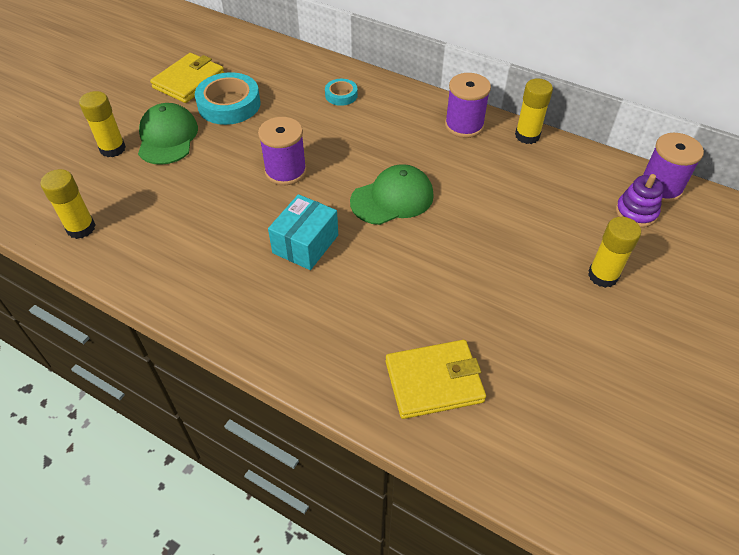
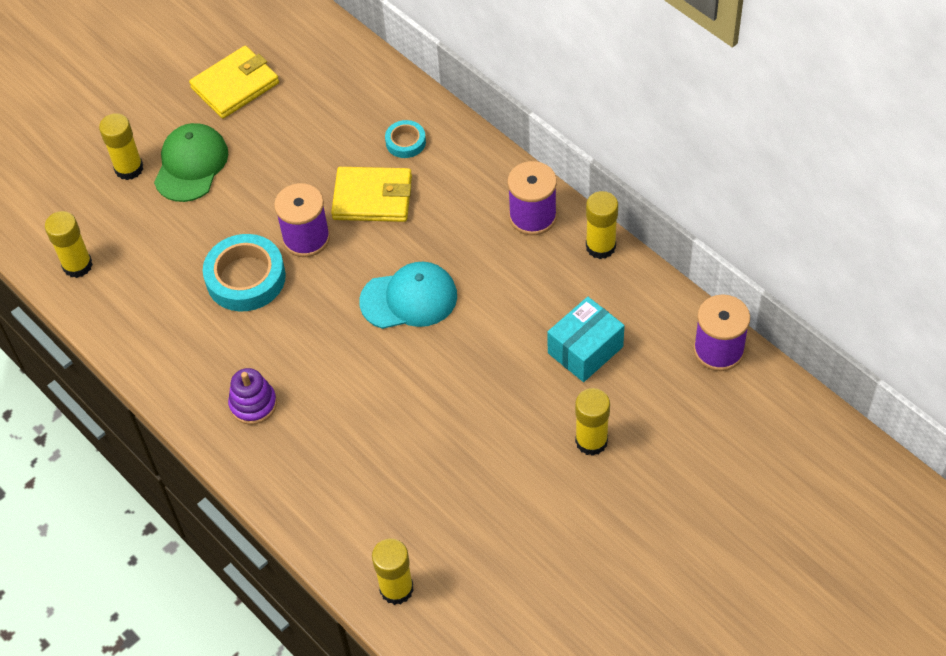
camera: 20 degrees right, 5 degrees up
turquoise tape [195,72,260,125] -> turquoise tape moved to [203,234,286,311]
turquoise box [268,194,338,270] -> turquoise box moved to [547,297,625,382]
green cap [350,164,434,225] -> turquoise cap [359,262,457,329]
yellow wallet [386,340,486,419] -> yellow wallet moved to [331,167,412,222]
purple stacking toy [616,174,664,227] -> purple stacking toy moved to [228,368,277,425]
none -> yellow glue stick [372,538,414,605]

